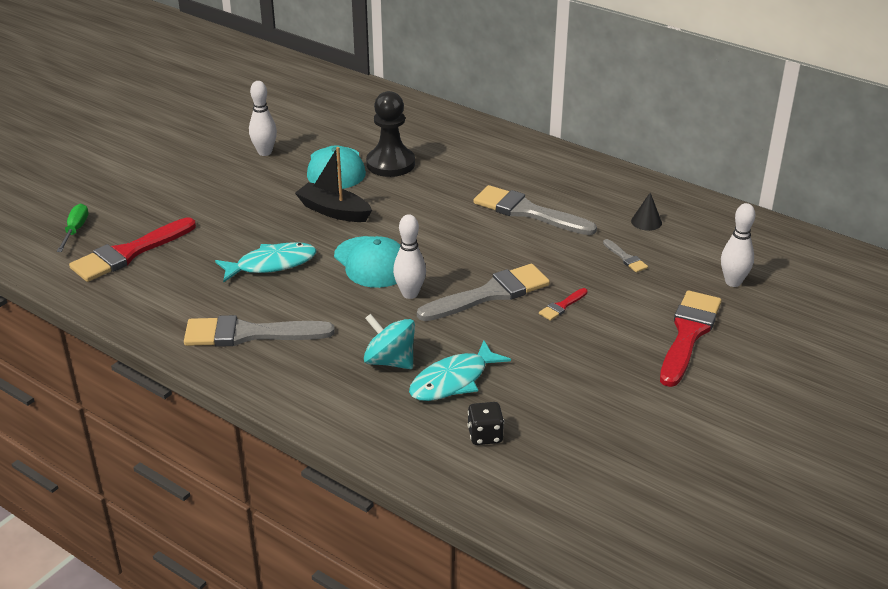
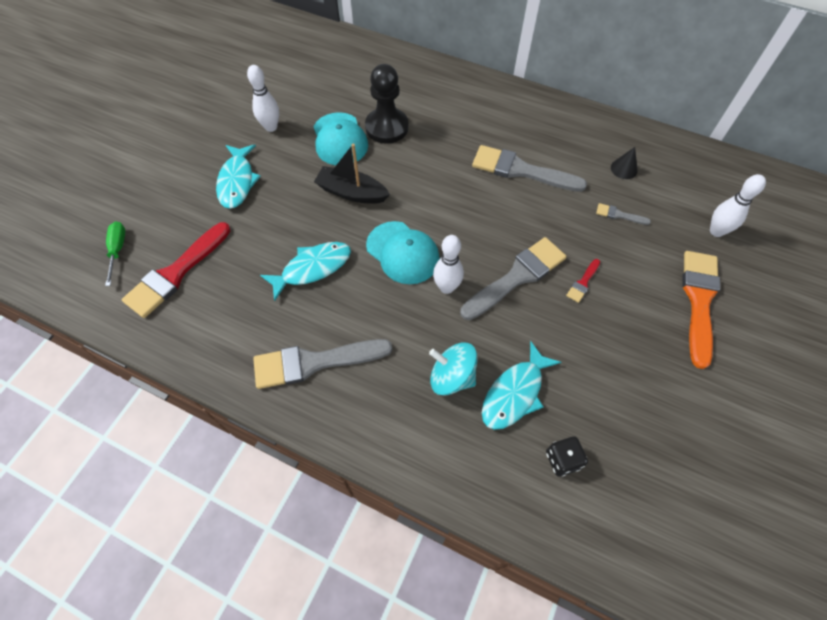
camera: 10 degrees left, 25 degrees up
grey brush [603,239,648,273] -> grey brush turned 150 degrees clockwise [596,203,651,225]
red brush [660,291,722,387] -> orange brush [682,251,720,369]
none -> turquoise fish [216,144,261,209]

